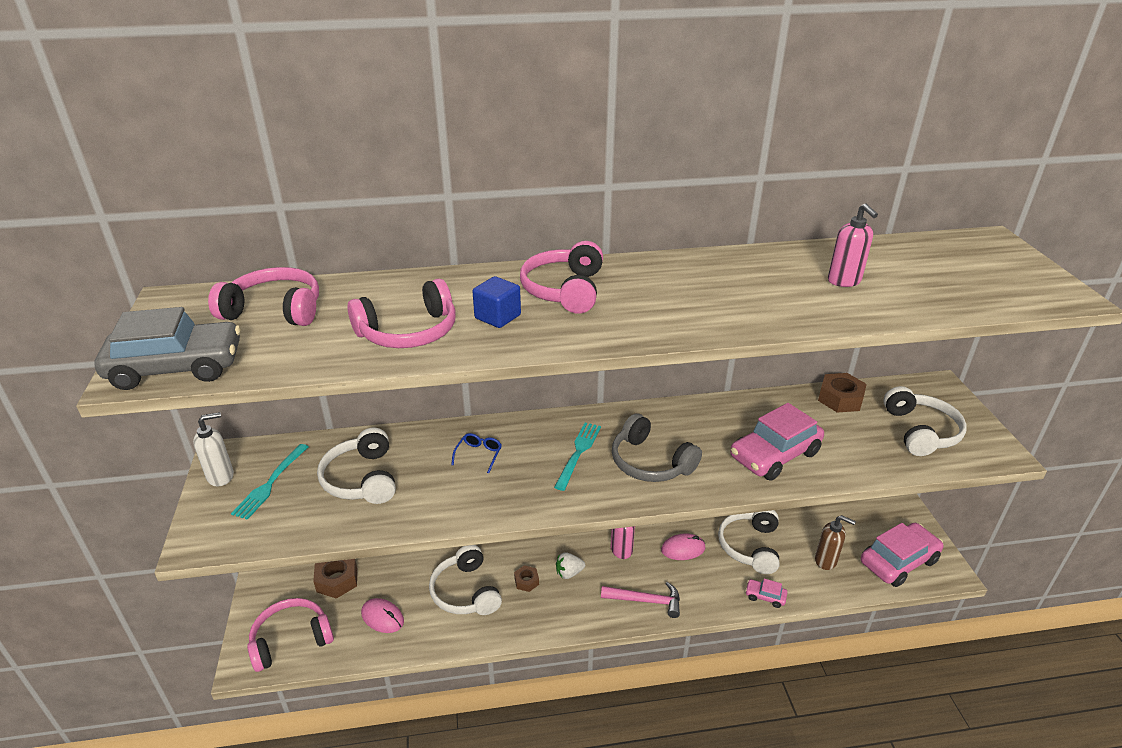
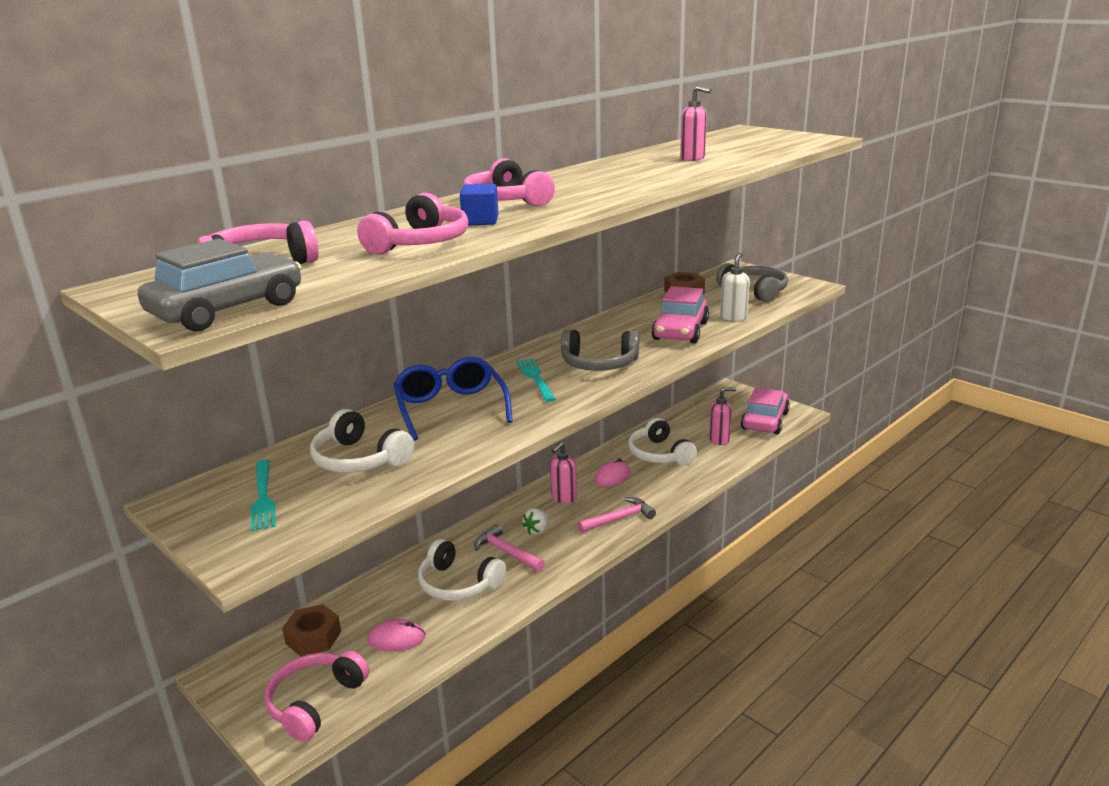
camera: 35 degrees left, 10 degrees down
white soap dispenser [193,412,234,486] -> white soap dispenser moved to [720,253,750,321]
blue glasses [451,433,502,473] -> blue glasses [393,357,513,441], size x2.31
brown nut [514,565,539,592] -> pink hammer [474,524,545,572]
pink car [745,579,788,608] -> none
brown soap dispenser [815,515,856,570] -> pink soap dispenser [709,387,736,445]
white headphones [883,386,967,456] -> grey headphones [716,263,788,302]

